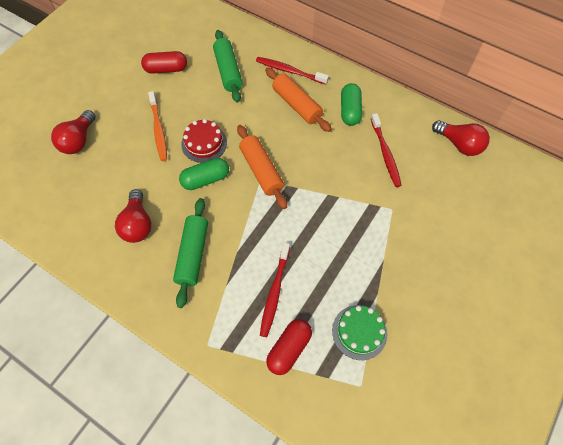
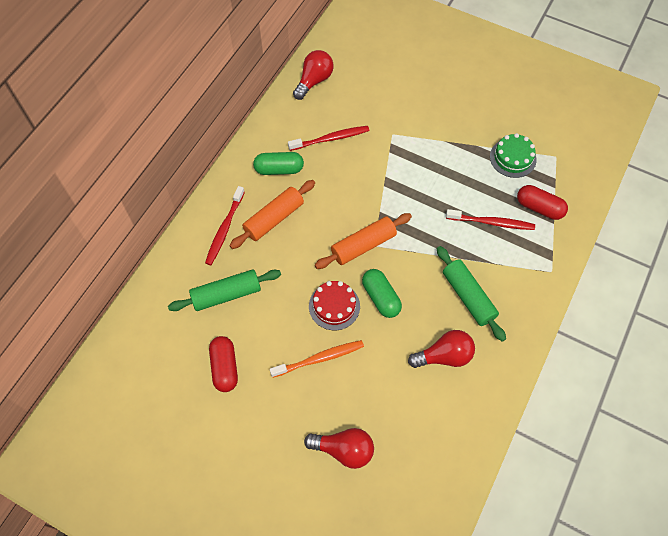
camera: 95 degrees left, 0 degrees up
green rolling pin [173,198,208,308] -> green rolling pin turned 60 degrees clockwise [437,246,506,342]

